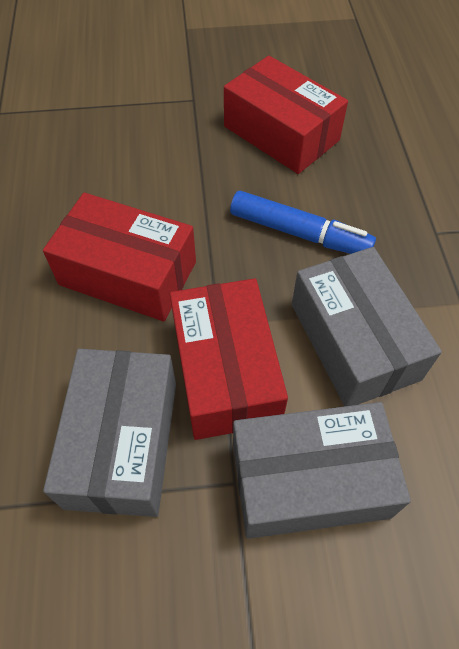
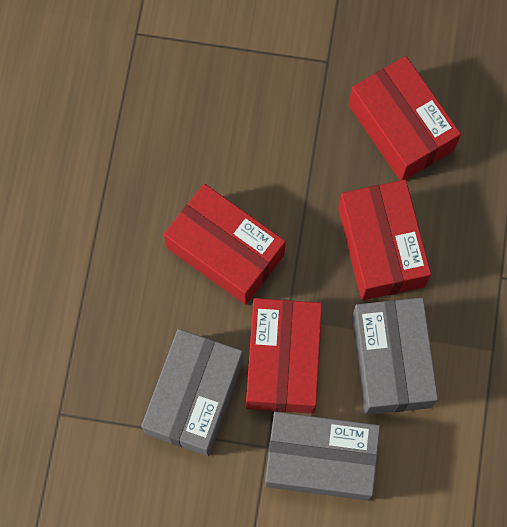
camera: 15 degrees right, 15 degrees up
blue marker [230,191,376,254] -> red box [338,180,431,301]

